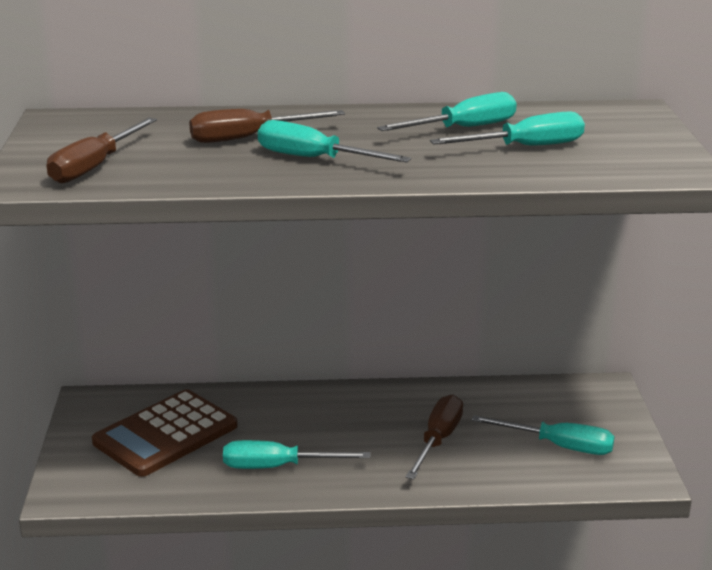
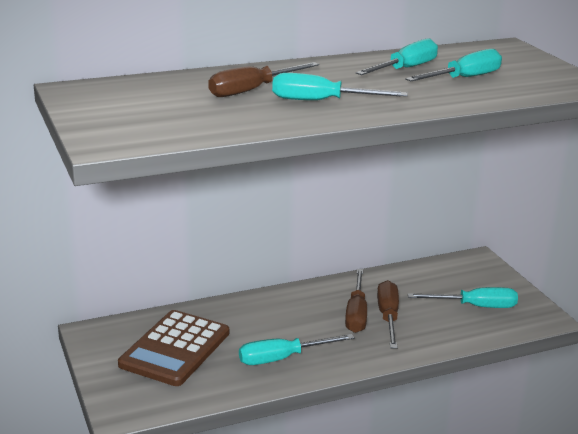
camera: 20 degrees left, 0 degrees up
brown screwdriver [47,118,157,183] -> brown screwdriver moved to [345,269,367,333]

